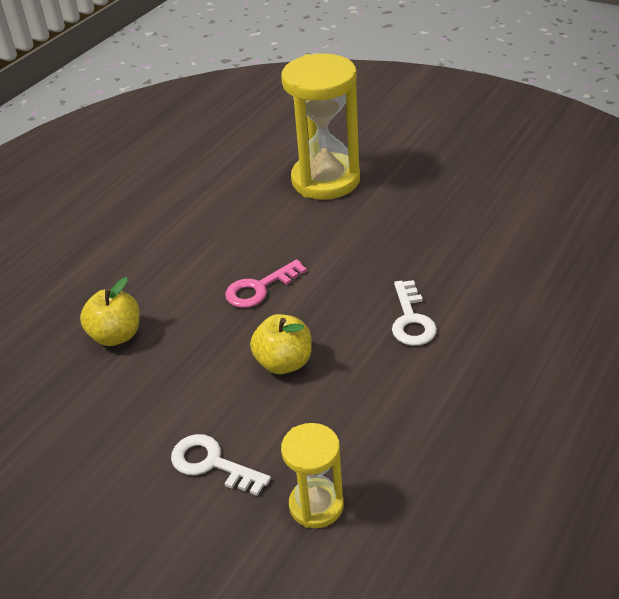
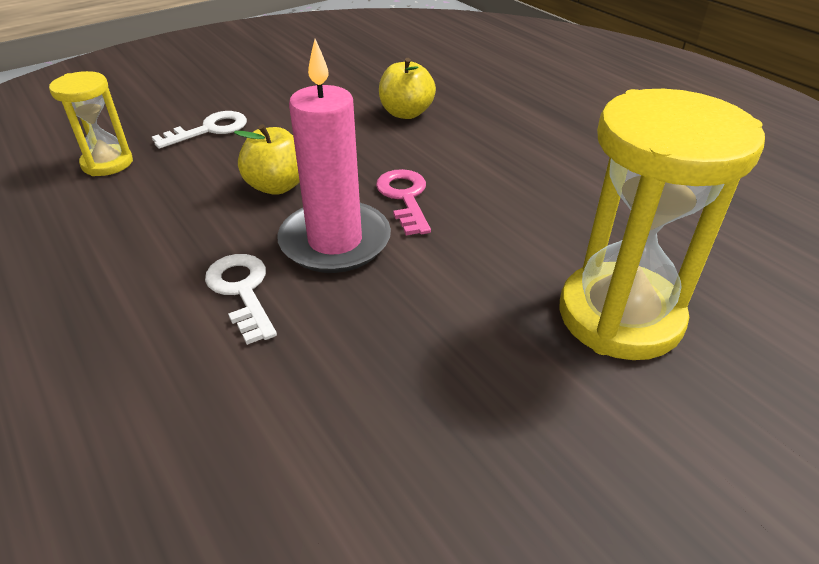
camera: 110 degrees right, 0 degrees up
white key [392,280,437,346] -> white key turned 45 degrees clockwise [205,254,277,345]
none -> pink candle [277,39,391,273]

